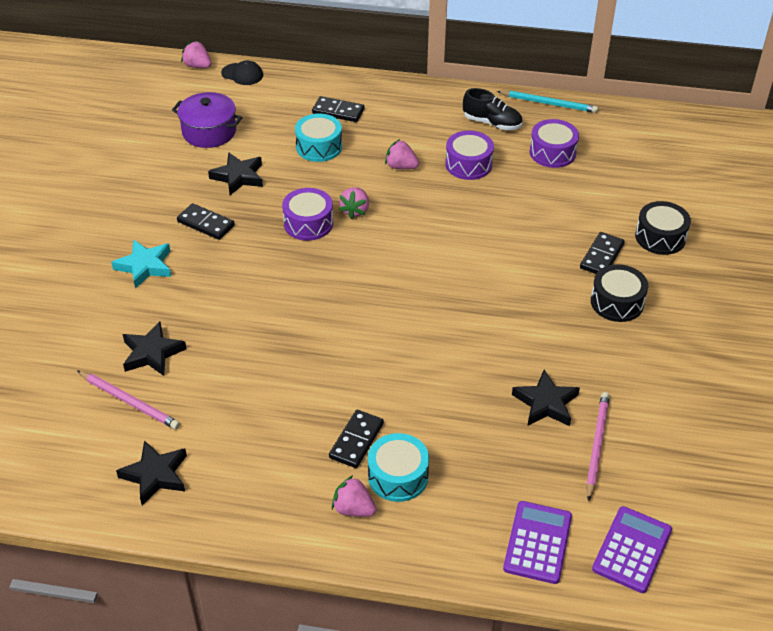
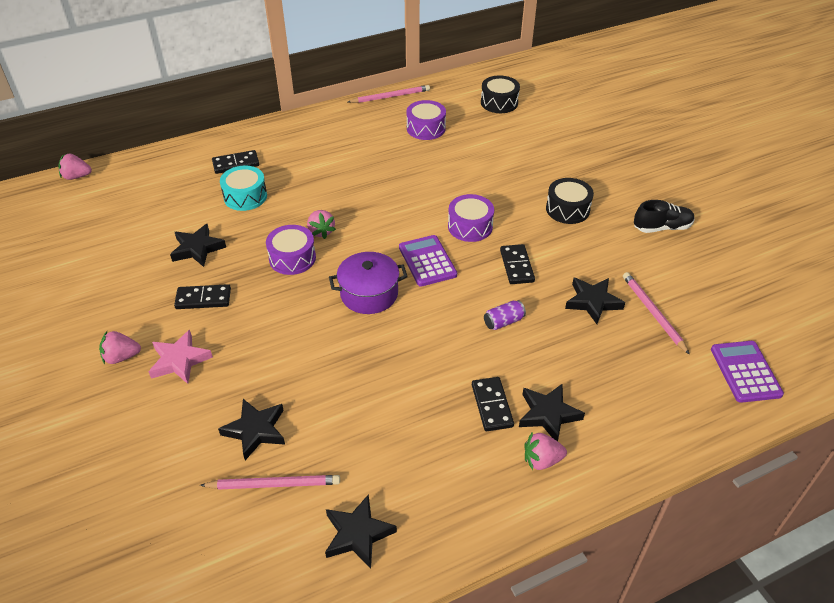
camera: 35 degrees left, 0 degrees up
turquoise star [111,240,171,289] -> pink star [149,330,213,384]
purple pot [172,92,243,148] -> purple pot moved to [329,252,408,314]
black cap [221,60,263,85] -> none
turquoise drum [368,433,429,502] -> black star [519,384,585,441]
pink strawberry [385,139,419,169] -> pink strawberry moved to [99,331,141,364]
purple drum [445,131,494,180] -> purple drum moved to [448,194,494,242]
black shoe [463,88,522,130] -> black shoe moved to [634,200,694,233]
turquoise pencil [497,90,598,113] -> pink pencil [348,85,430,103]
purple calculator [503,501,572,584] -> purple calculator moved to [399,235,457,287]
black domino [580,232,625,274] -> black domino moved to [500,244,535,284]
black drum [635,201,691,255] -> black drum moved to [481,75,520,113]
none -> purple can [484,300,526,330]

